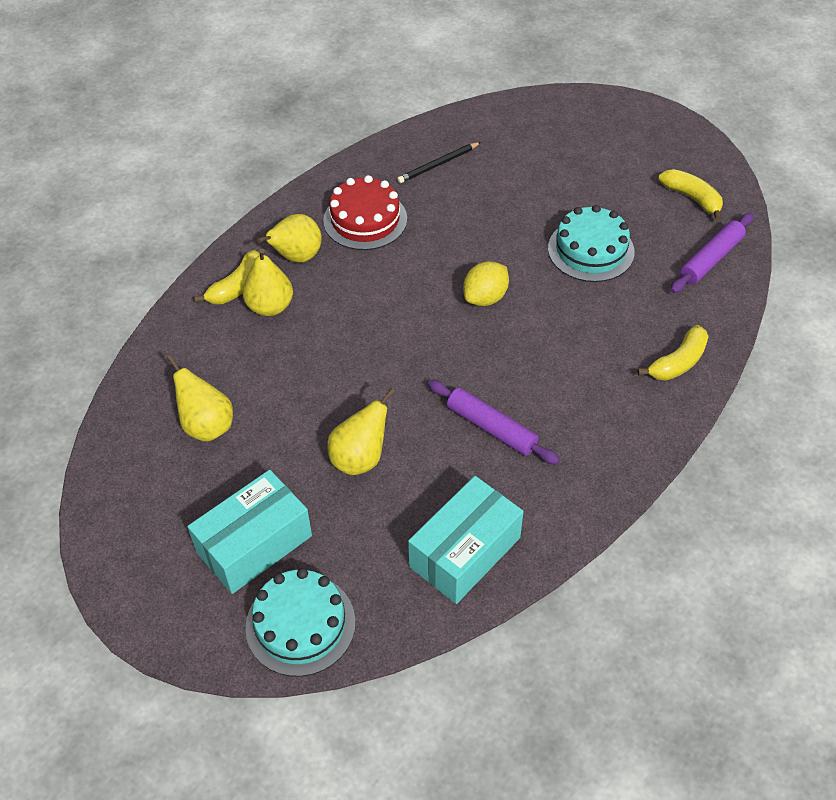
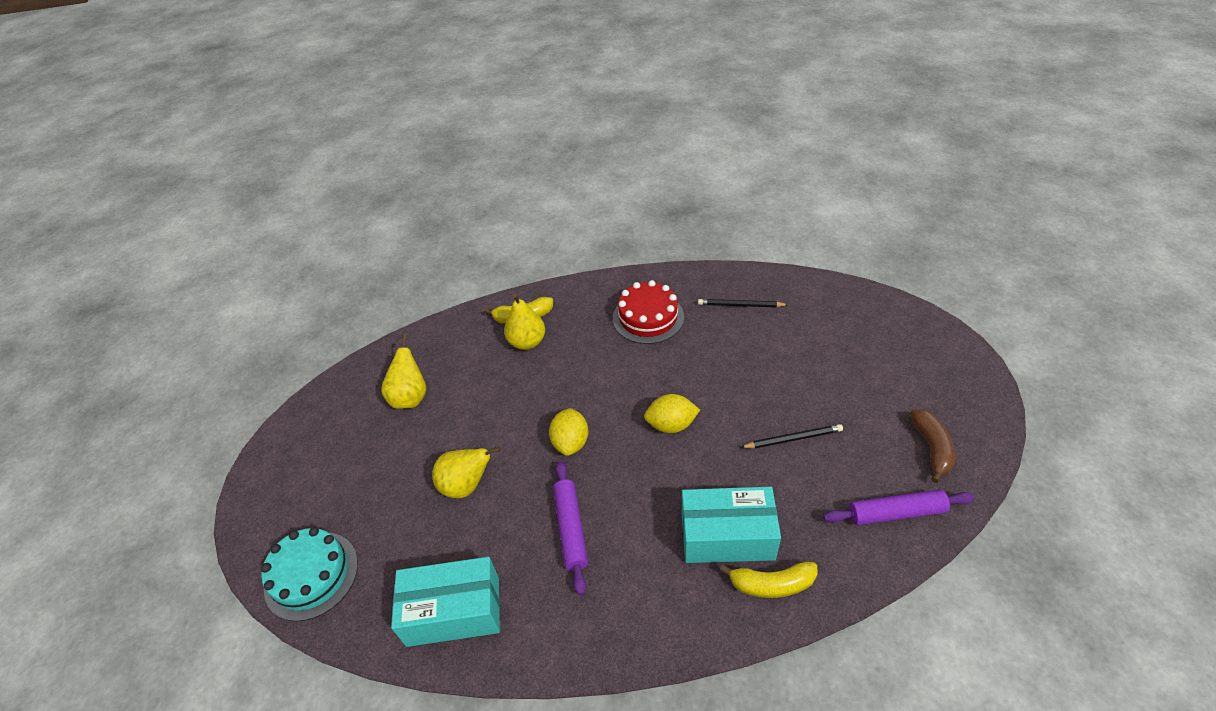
camera: 45 degrees right, 5 degrees down
turquoise box [187,470,312,594] -> turquoise box moved to [682,487,781,563]
yellow pear [257,214,322,263] -> none
turquoise cake [548,205,635,282] -> black pencil [740,424,843,449]
yellow banana [658,169,723,221] -> brown banana [910,409,955,483]
none -> yellow lemon [549,408,588,456]

